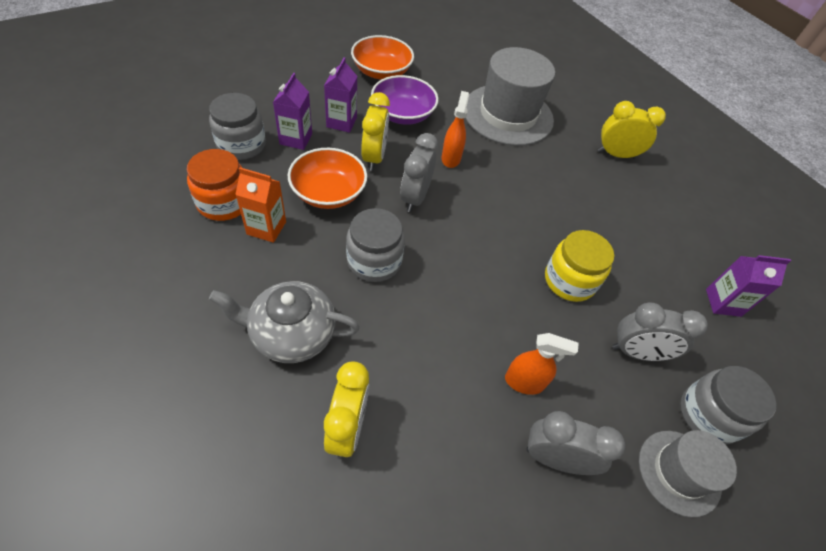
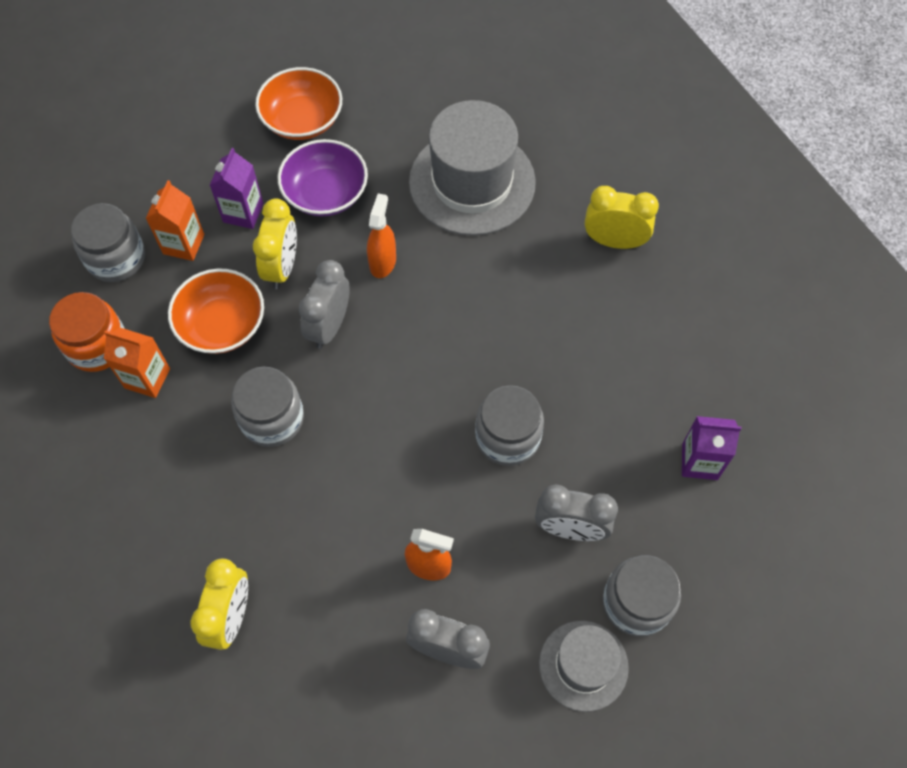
camera: 10 degrees right, 10 degrees up
grey teapot [209,281,360,363] -> none
purple carton [273,73,312,150] -> orange carton [146,180,204,261]
yellow jar [545,230,614,302] -> grey jar [475,385,544,466]

